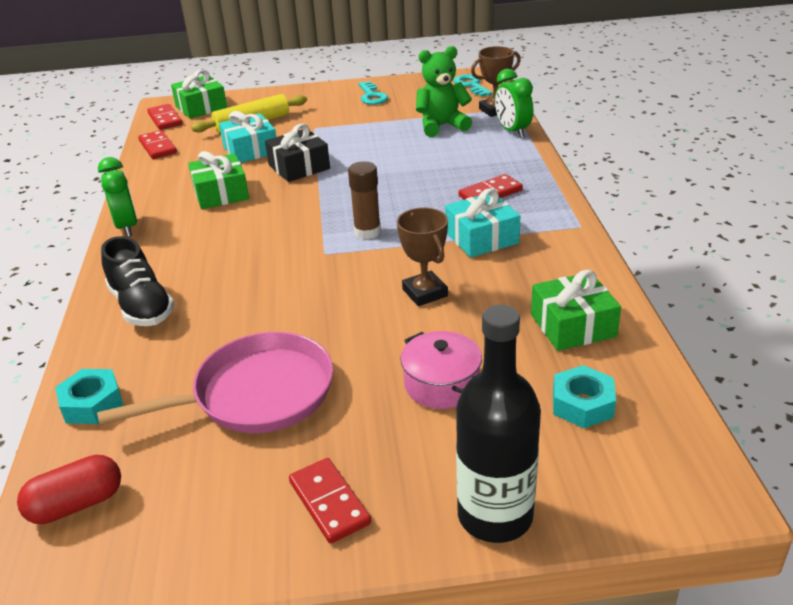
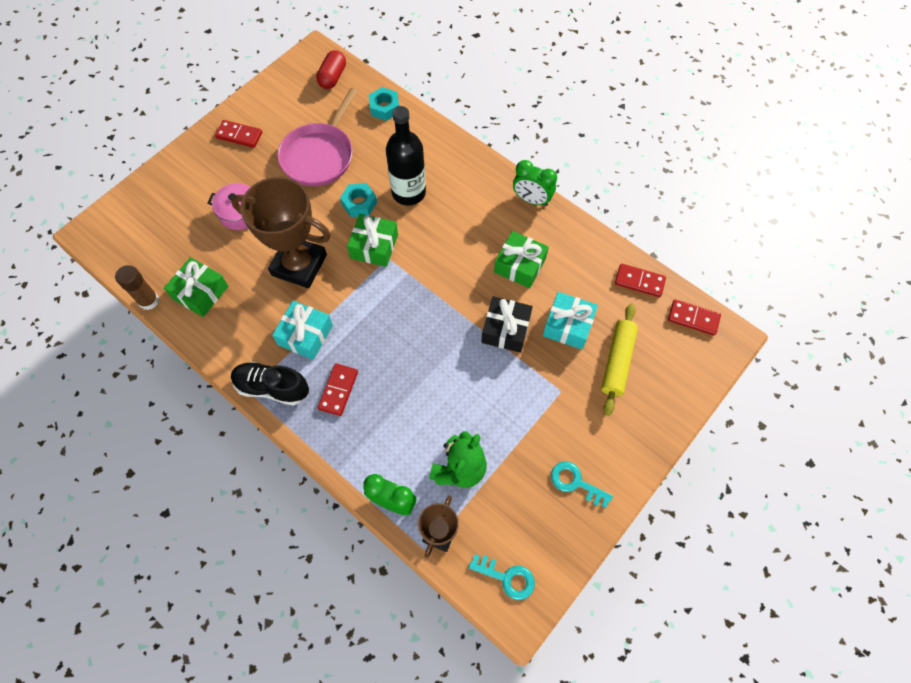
camera: 135 degrees right, 30 degrees up
black shoe [101,236,175,326] -> black shoe moved to [231,362,309,406]
green gift [171,70,227,119] -> green gift moved to [347,214,398,267]
brown glue stick [348,161,381,239] -> brown glue stick moved to [115,265,159,310]
brown trophy [397,208,448,306] -> brown trophy [231,177,331,288], size x1.87
black bottle [456,305,541,543] -> black bottle moved to [386,106,426,205]
turquoise nut [553,365,616,428] -> turquoise nut moved to [340,183,377,217]

